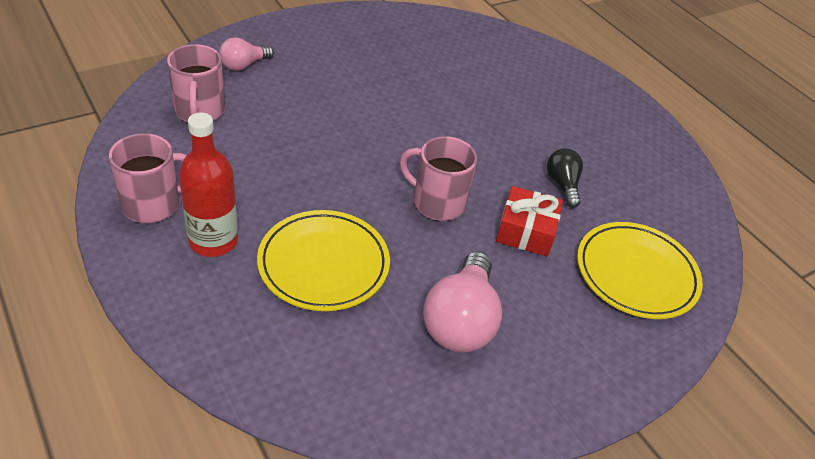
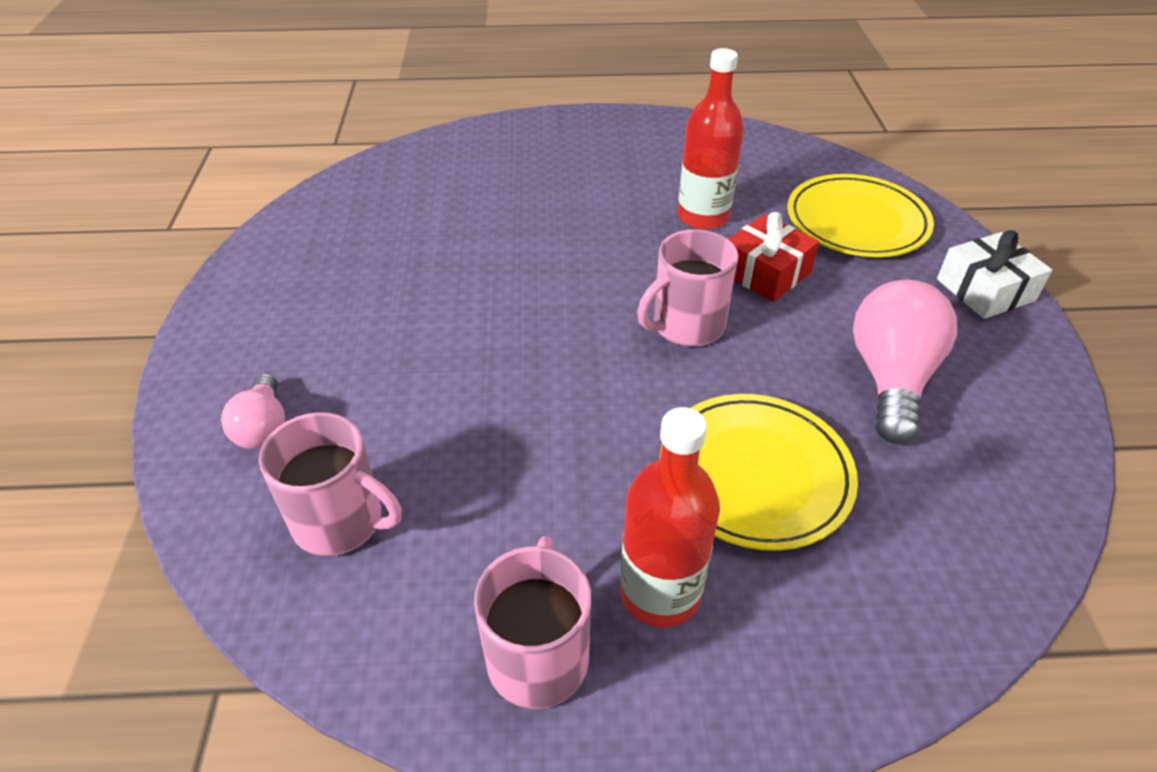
camera: 55 degrees left, 0 degrees up
pink light bulb [423,251,502,352] -> pink light bulb turned 120 degrees counterclockwise [853,280,957,444]
black light bulb [547,148,583,208] -> red bottle [678,48,744,230]
none -> white gift [937,230,1052,319]

